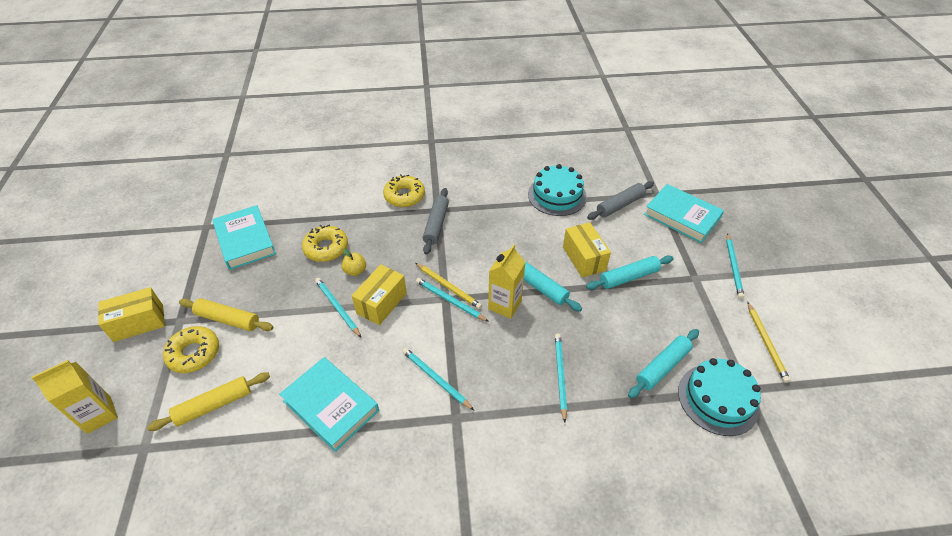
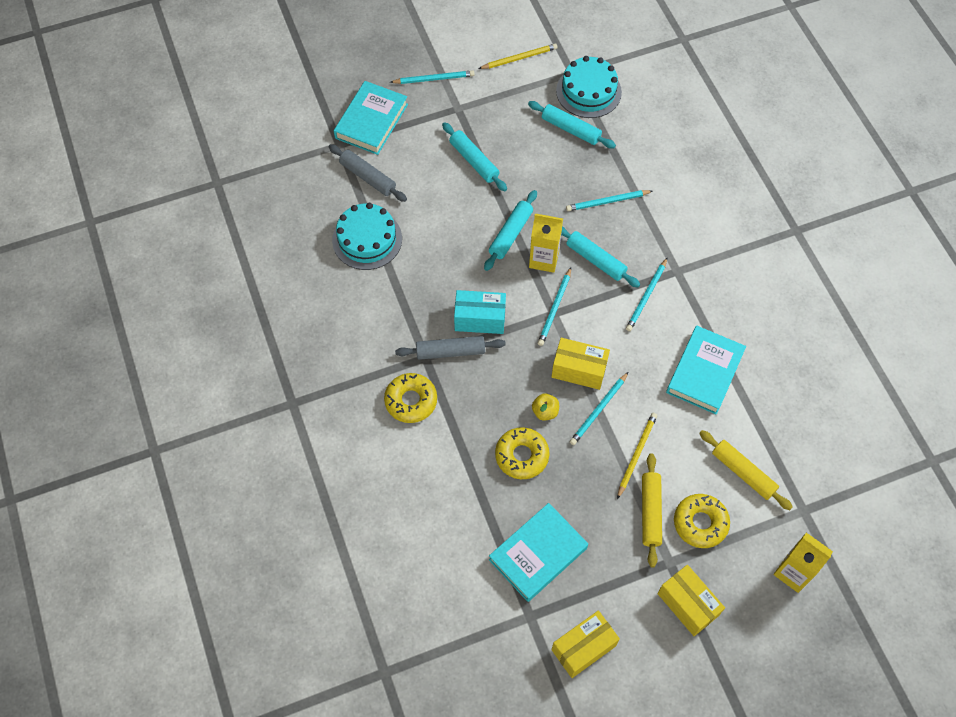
camera: 105 degrees left, 15 degrees up
yellow pencil [416,263,482,309] -> yellow pencil moved to [617,413,657,499]
yellow box [563,222,611,278] -> yellow box moved to [552,610,620,678]
none -> turquoise box [454,290,506,334]
none -> turquoise rolling pin [561,226,640,288]

